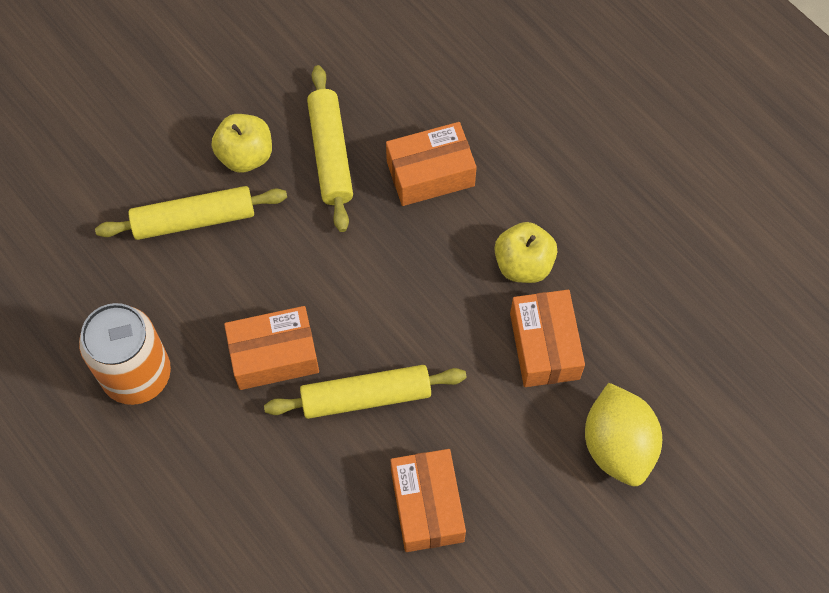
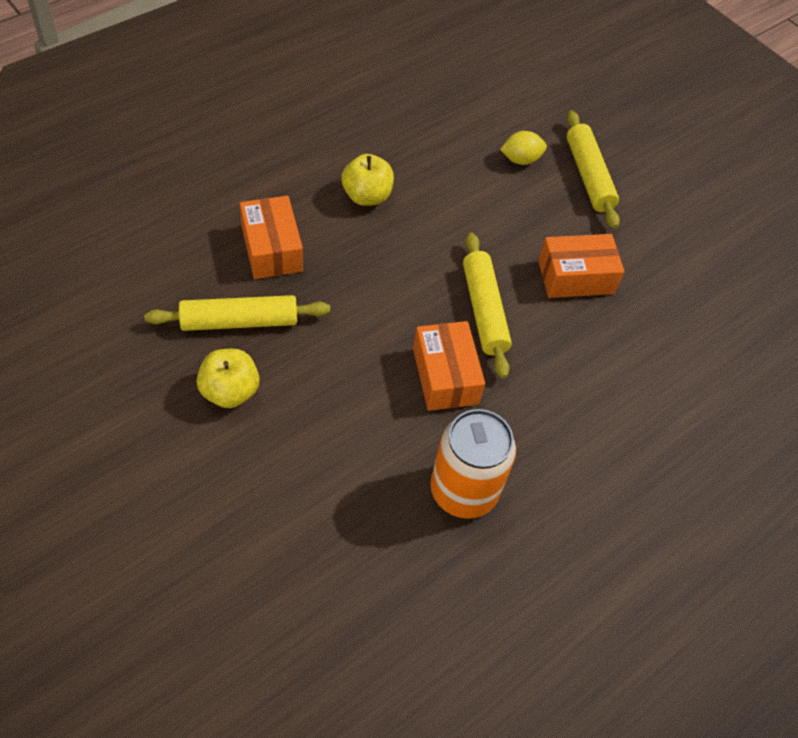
camera: 95 degrees left, 10 degrees down
yellow rolling pin [95,186,287,240] -> yellow rolling pin moved to [567,110,620,229]
orange box [510,290,585,387] -> none
yellow lemon [585,383,662,486] -> yellow lemon [500,131,547,165], size x0.59

